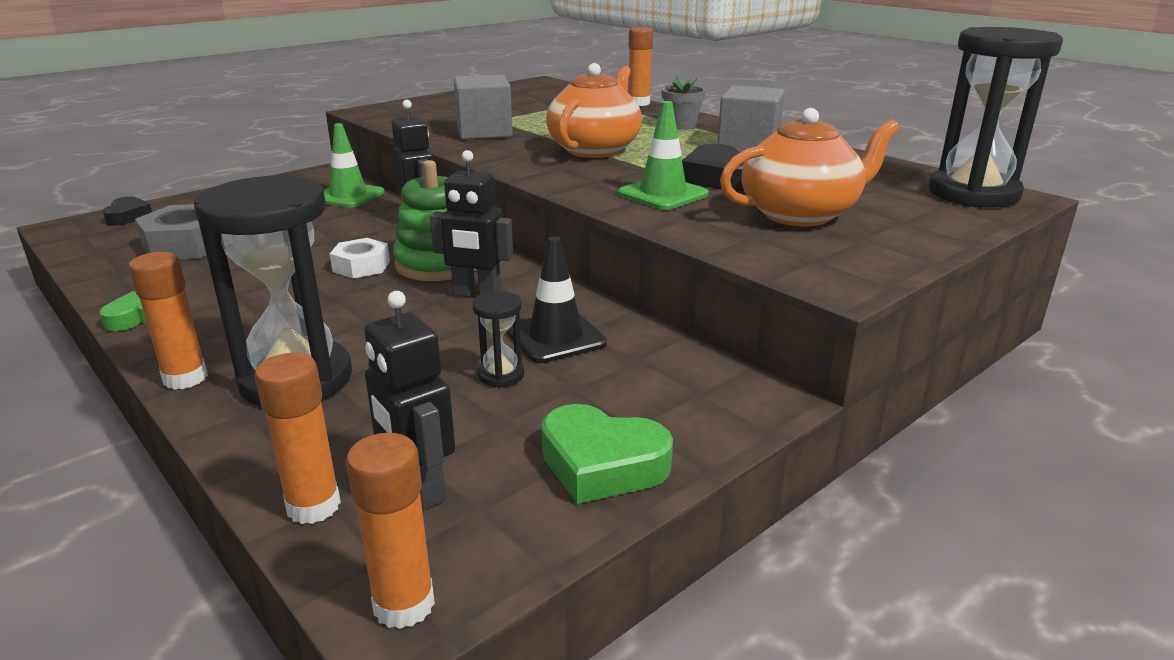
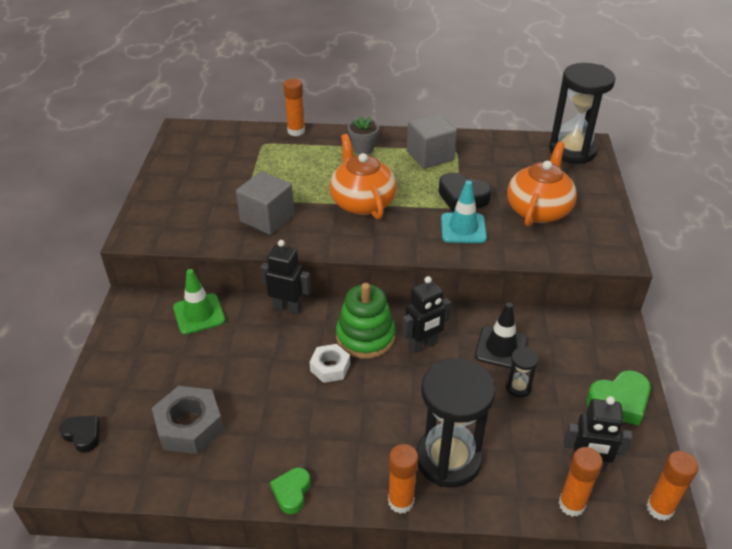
camera: 45 degrees left, 15 degrees up
green traffic cone [618,101,709,210] -> turquoise traffic cone [441,180,487,243]

